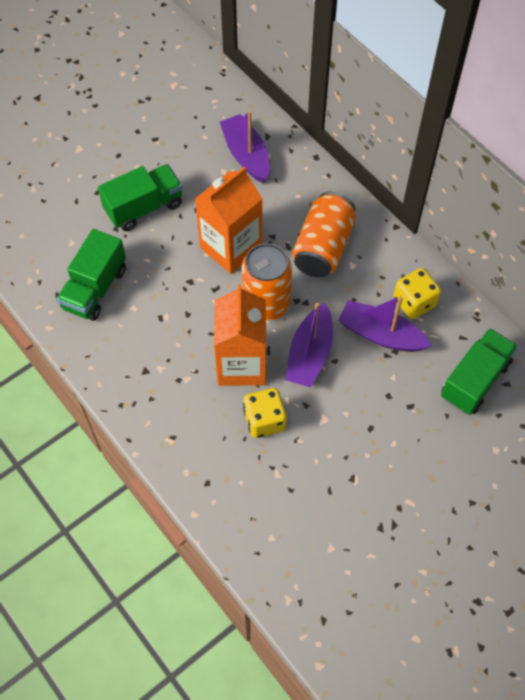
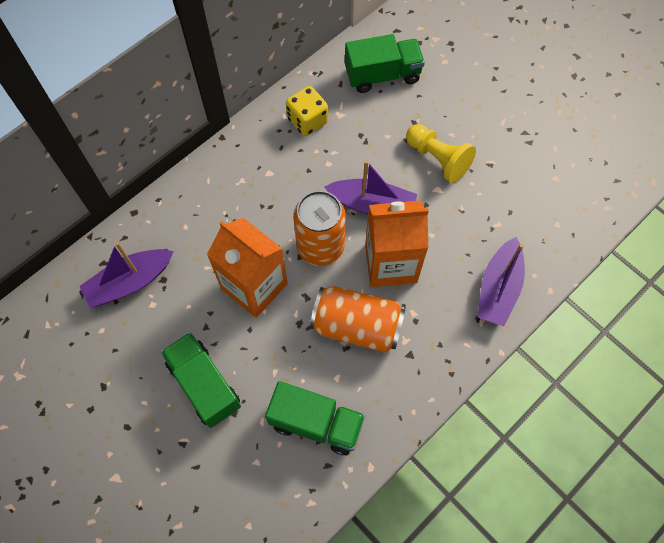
camera: 95 degrees left, 5 degrees up
yellow dice [243,388,287,438] -> none
orange can [292,192,356,278] -> orange can moved to [310,286,405,353]
purple boat [338,296,431,352] -> purple boat moved to [478,237,525,326]
green truck [441,328,518,415] -> green truck turned 135 degrees clockwise [345,34,425,93]
none -> yellow pawn [406,124,476,183]

